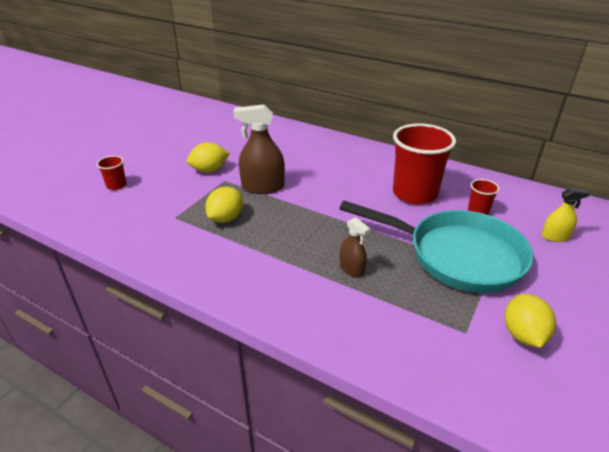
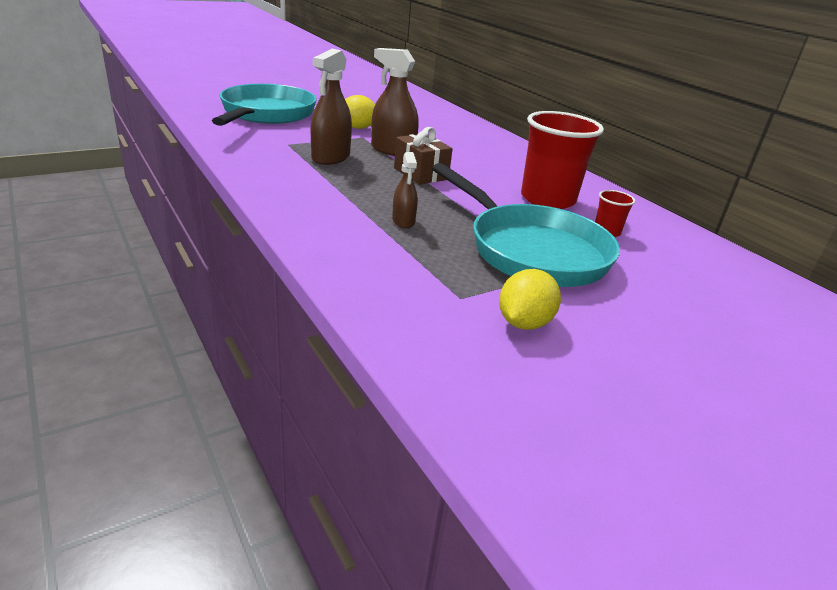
camera: 25 degrees right, 5 degrees down
red cup [97,156,127,190] -> turquoise pan [212,84,317,126]
yellow lemon [205,187,243,223] -> brown spray bottle [311,49,352,165]
yellow spray bottle [541,188,590,242] -> none
none -> brown gift [394,127,453,185]

